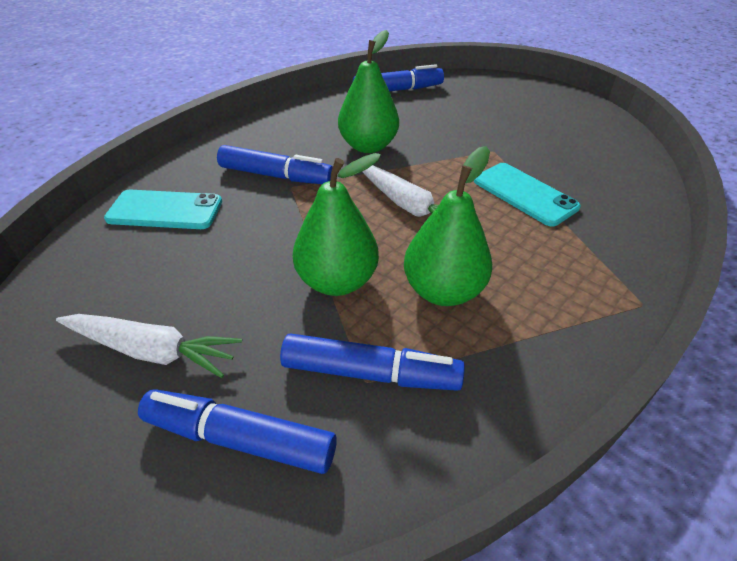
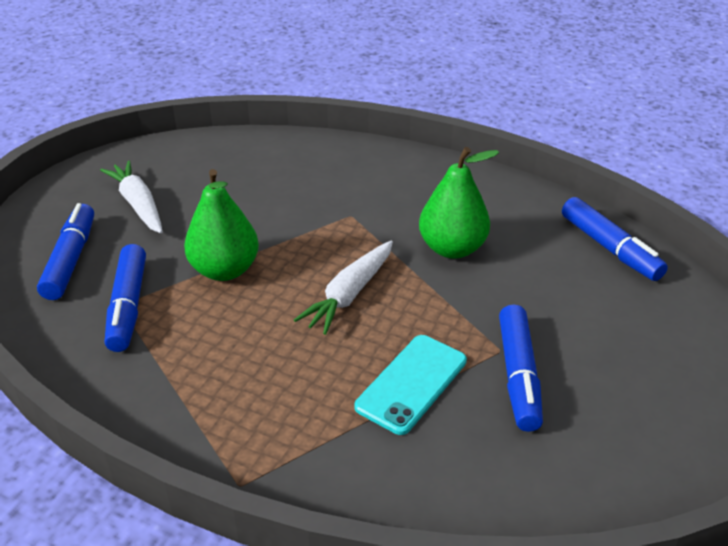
camera: 75 degrees right, 5 degrees down
white carrot [56,314,242,378] -> white carrot turned 150 degrees clockwise [100,161,163,233]
turquoise phone [104,190,222,229] -> none
blue marker [217,145,333,184] -> blue marker moved to [499,305,543,432]
green pear [404,146,492,306] -> none

